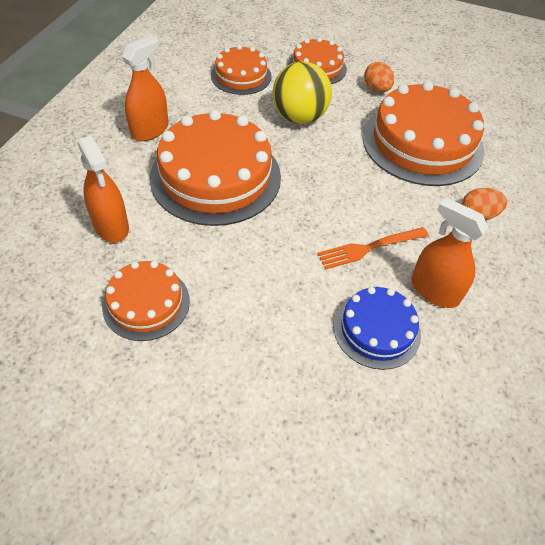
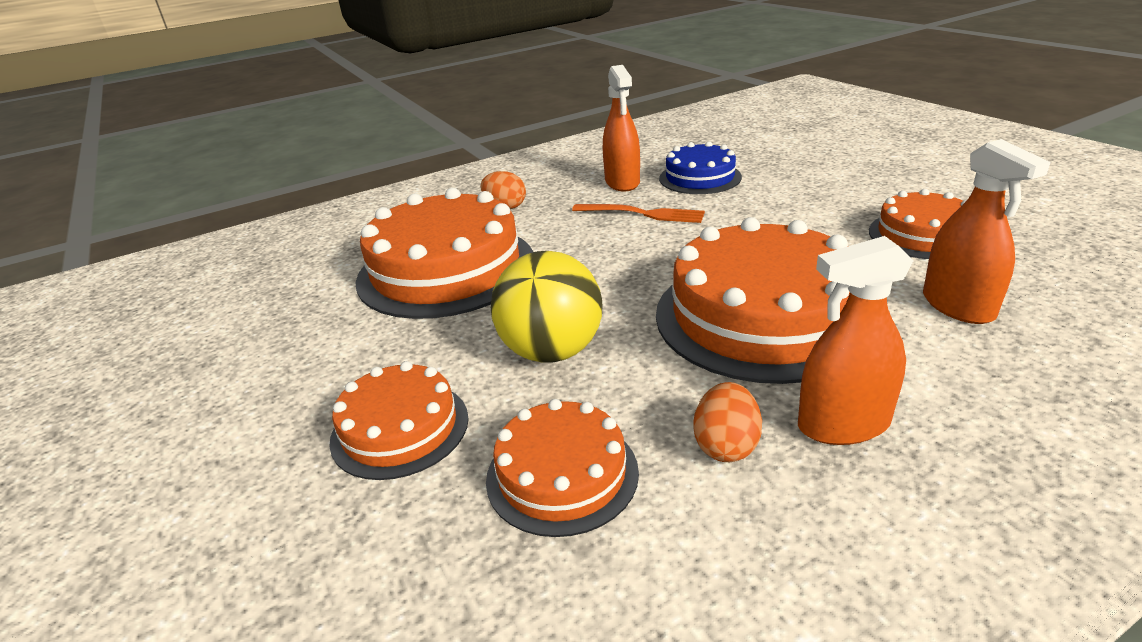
camera: 135 degrees left, 20 degrees down
orange spray bottle [78,135,129,243] -> orange spray bottle turned 150 degrees clockwise [923,139,1051,324]
orange egg [364,62,394,92] -> orange egg moved to [693,382,762,462]

